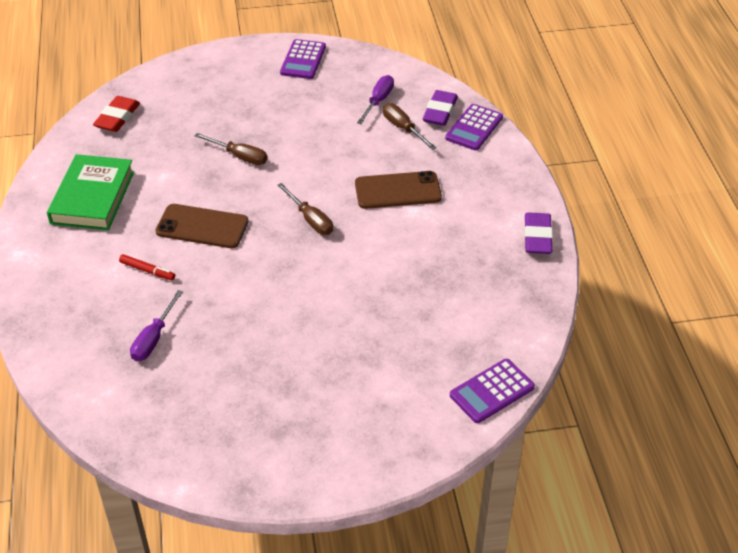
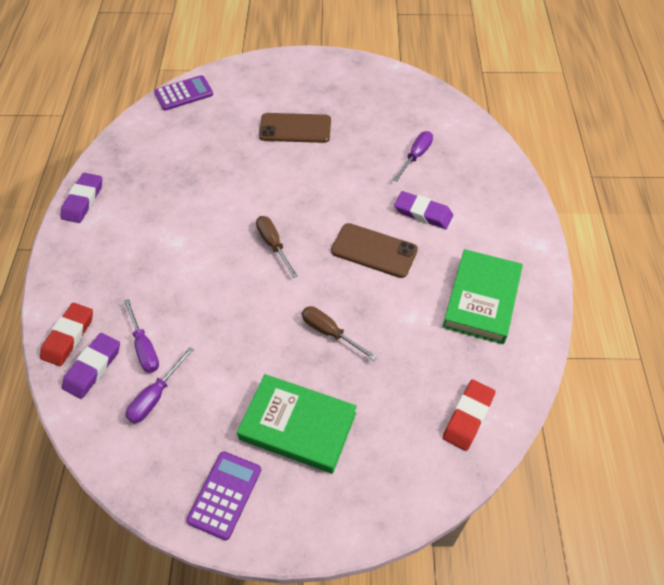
camera: 170 degrees left, 10 degrees up
red marker [119,254,175,280] -> purple eraser [394,191,453,229]
brown phone [355,171,442,209] -> brown phone moved to [259,113,331,143]
brown screwdriver [383,103,437,150] -> purple screwdriver [124,299,159,373]
purple calculator [445,104,503,150] -> red eraser [40,303,93,366]
none -> green book [237,374,357,474]

